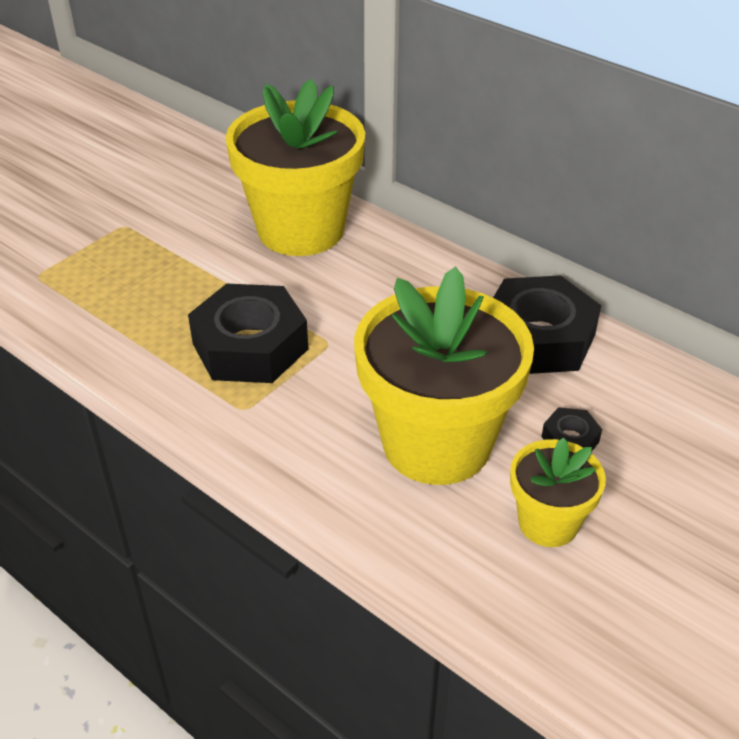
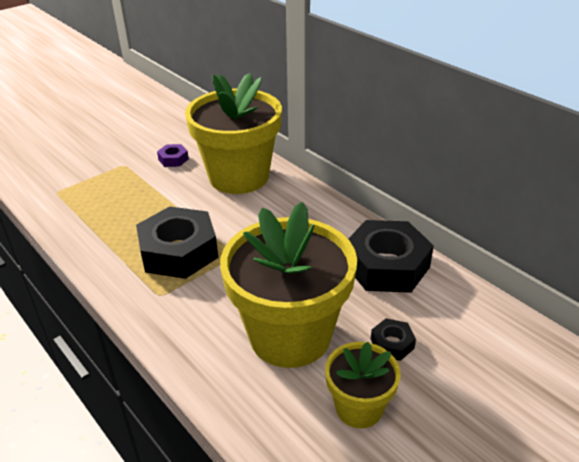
camera: 10 degrees right, 5 degrees down
none -> purple nut [157,144,189,167]

